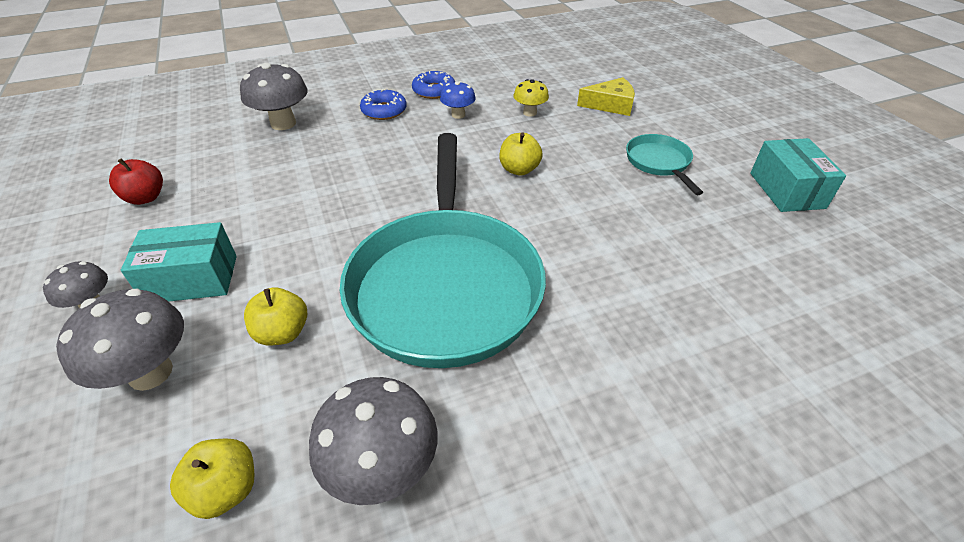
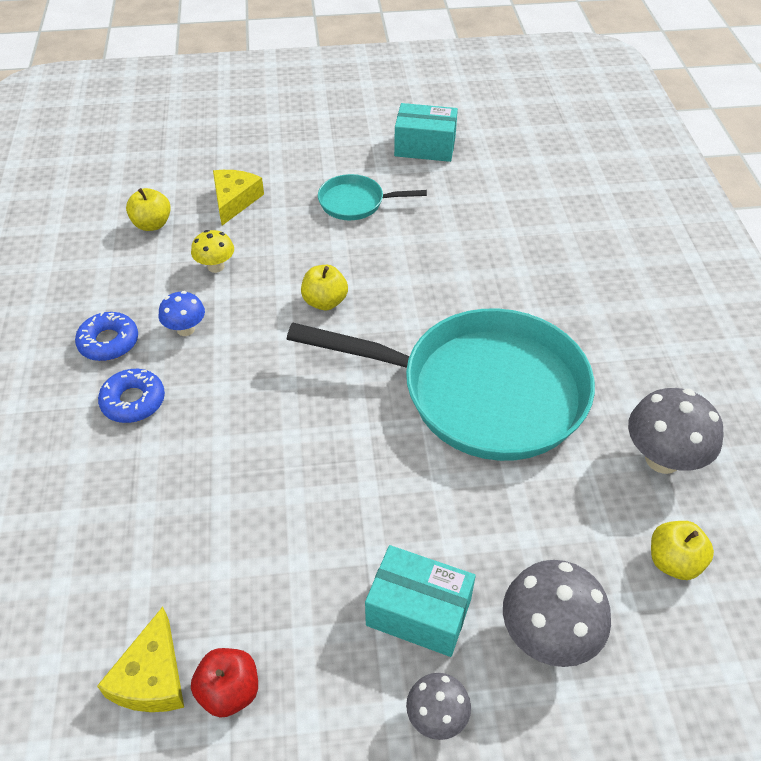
camera: 75 degrees left, 5 degrees up
turquoise box [121,222,237,302] -> turquoise box turned 75 degrees counterclockwise [365,545,476,657]
grey mushroom [240,62,308,130] -> none
yellow apple [244,287,307,345] -> yellow apple moved to [126,188,171,231]
none -> yellow cheese [97,607,184,712]

